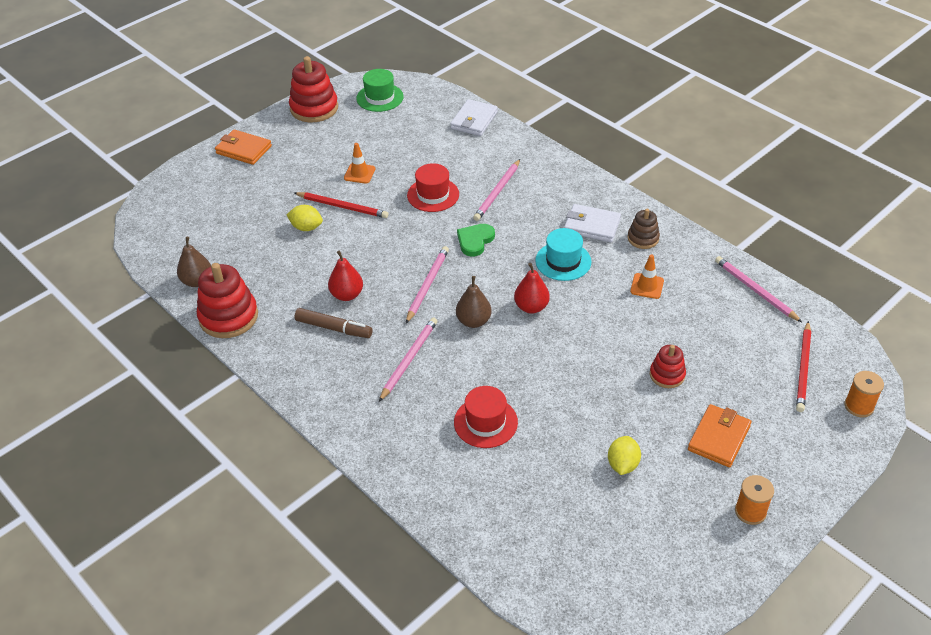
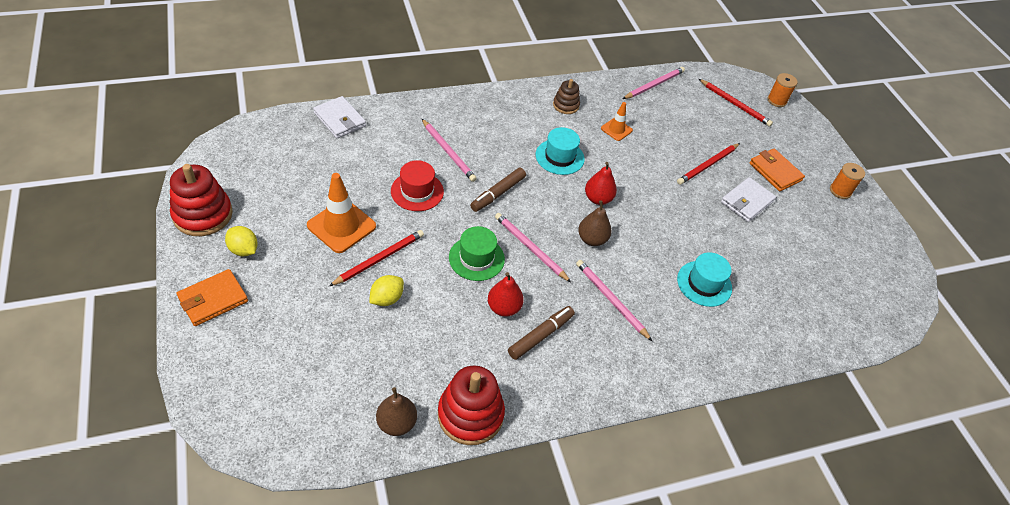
camera: 70 degrees left, 5 degrees up
orange traffic cone [344,143,375,184] -> orange traffic cone [307,173,376,253], size x1.80
green hat [356,69,404,112] -> green hat moved to [449,226,505,281]
red hat [454,386,518,448] -> turquoise hat [677,252,732,307]
green heart [457,224,495,257] -> brown marker [470,168,526,212]
white wallet [564,204,621,242] -> white wallet moved to [721,177,776,222]
yellow lemon [608,436,641,475] -> yellow lemon moved to [225,226,258,256]
red stacking toy [650,345,686,388] -> red pencil [677,143,740,185]
pink pencil [715,256,803,323] -> pink pencil turned 150 degrees clockwise [623,67,685,99]

